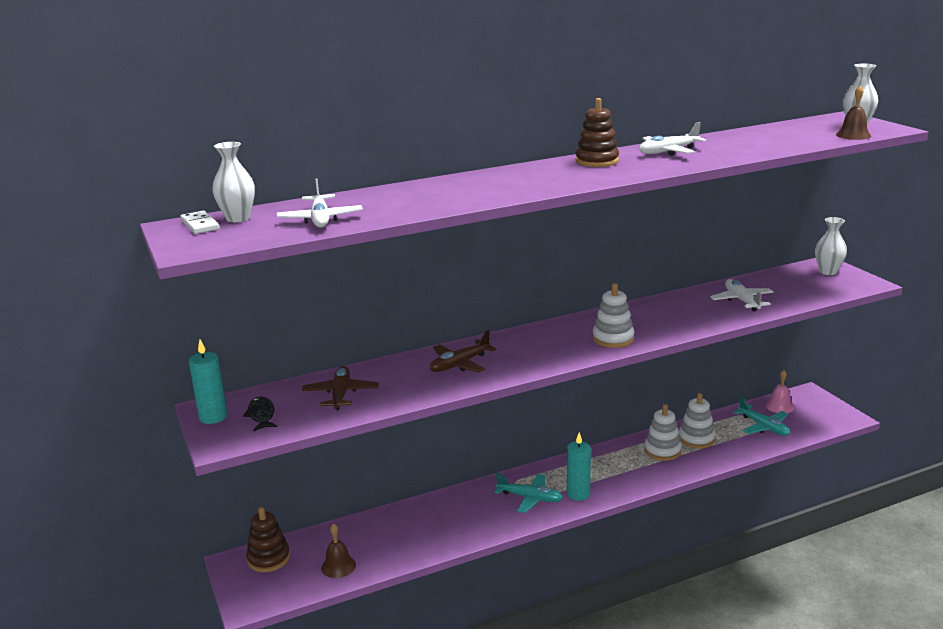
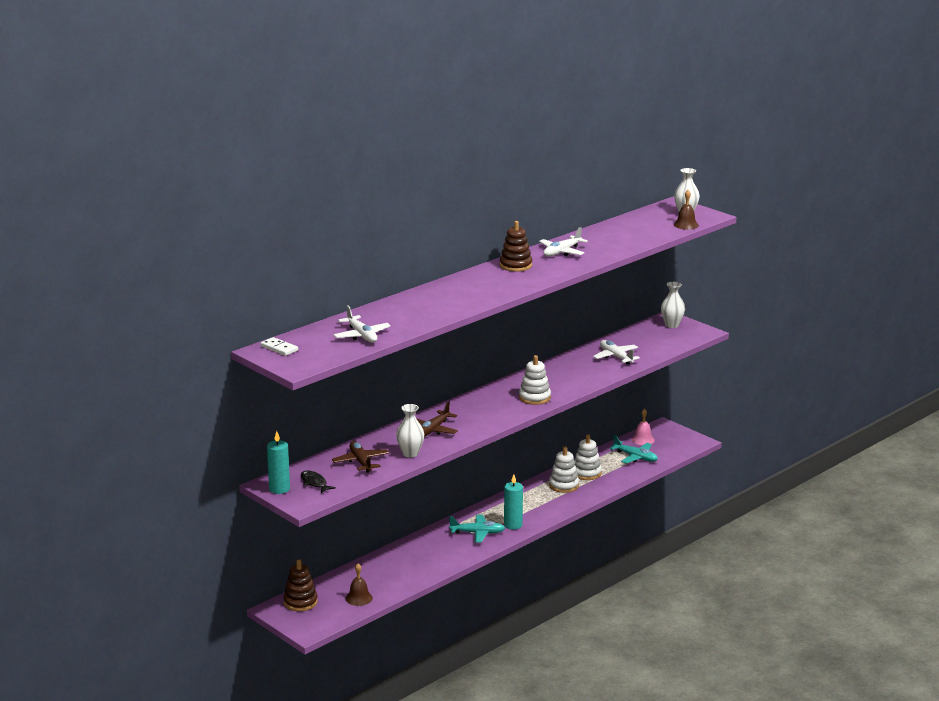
camera: 20 degrees left, 0 degrees up
white vase [212,142,255,222] -> white vase moved to [396,404,424,457]

